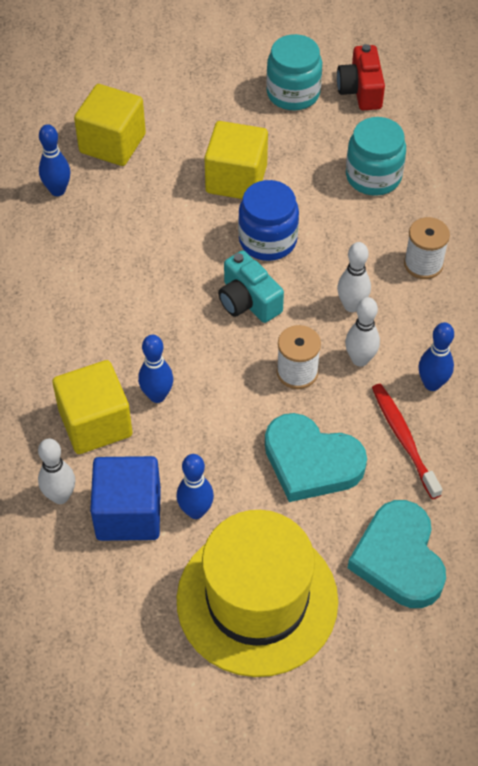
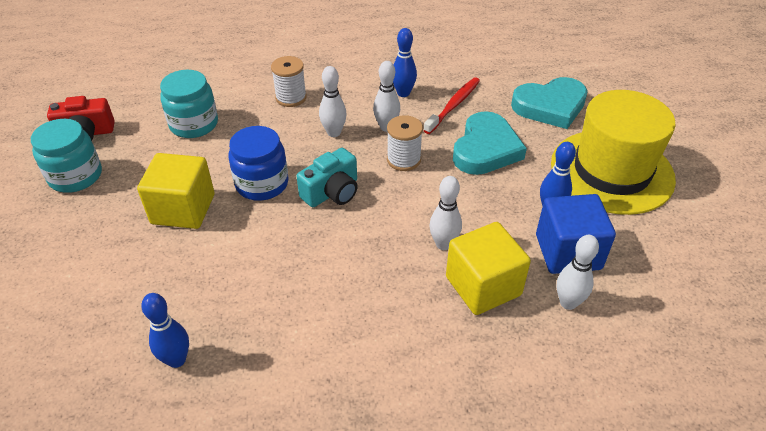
camera: 95 degrees left, 10 degrees down
yellow cube [74,84,146,166] -> none
blue bowling pin [138,335,173,403] -> white bowling pin [429,176,462,250]
red toothbrush [372,384,443,499] -> red toothbrush turned 150 degrees clockwise [423,77,480,134]

